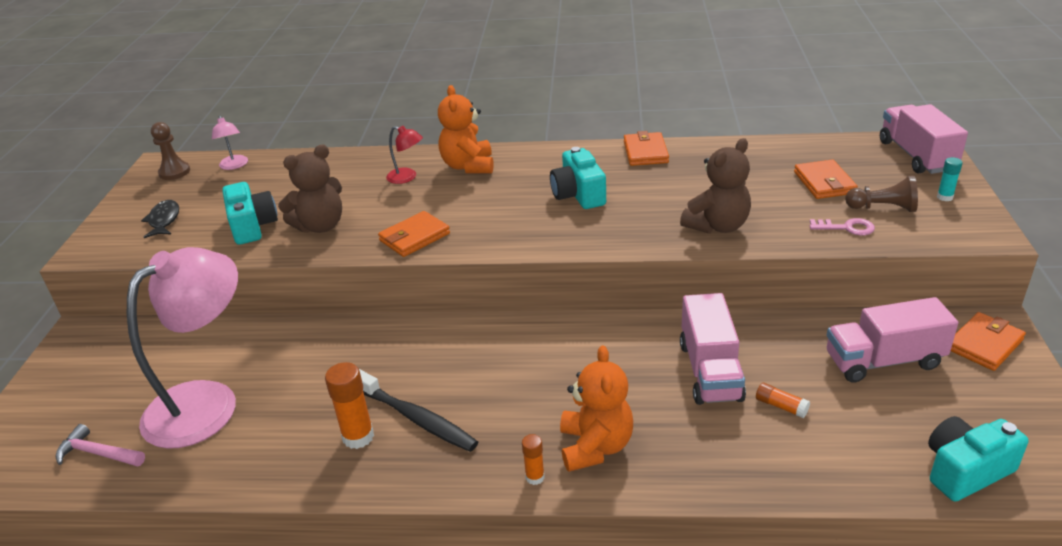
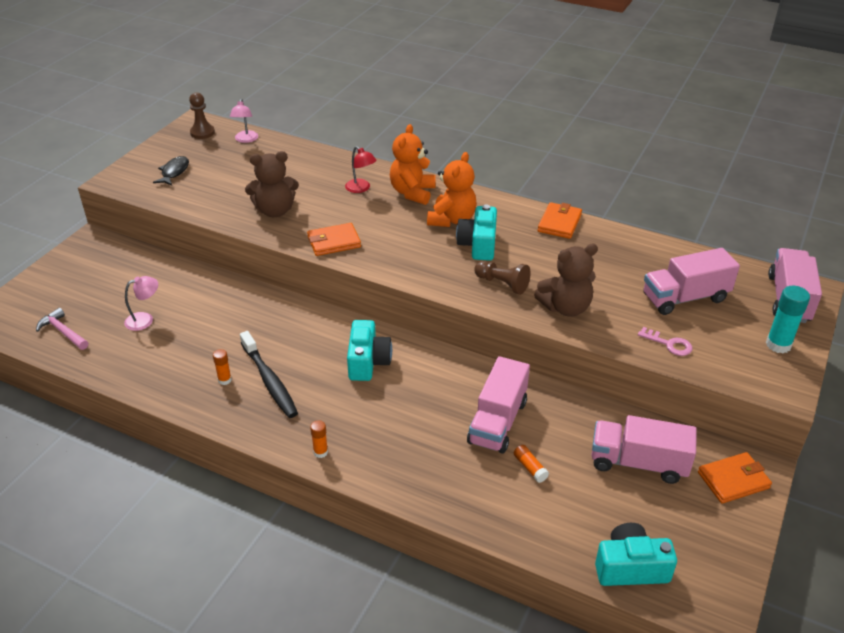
camera: 20 degrees right, 5 degrees up
pink lamp [127,247,238,449] -> pink lamp [124,276,158,331], size x0.41
turquoise camera [222,182,278,245] -> turquoise camera moved to [347,320,392,381]
orange glue stick [325,362,374,449] -> orange glue stick [213,349,232,385], size x0.57
orange teddy bear [560,345,633,472] -> orange teddy bear moved to [427,152,477,227]
orange wallet [794,160,858,199] -> pink truck [643,248,740,315]
brown pawn [845,175,918,212] -> brown pawn moved to [475,261,531,295]
turquoise glue stick [937,157,963,201] -> turquoise glue stick [766,286,810,353], size x1.76

